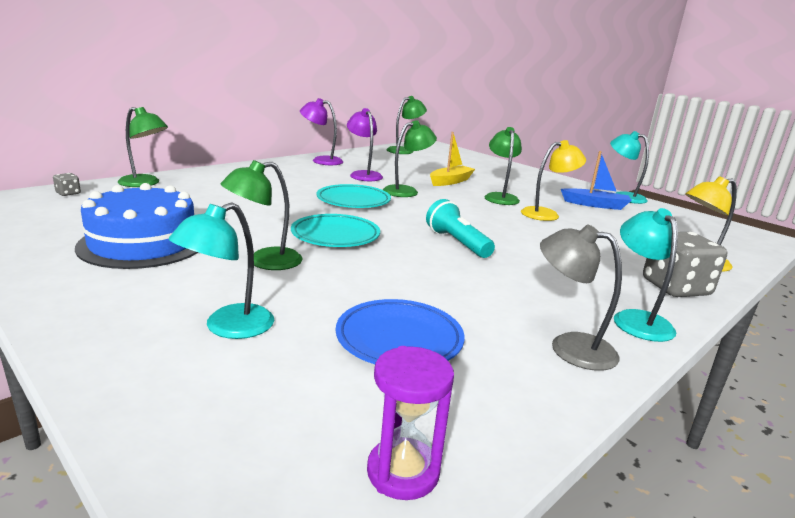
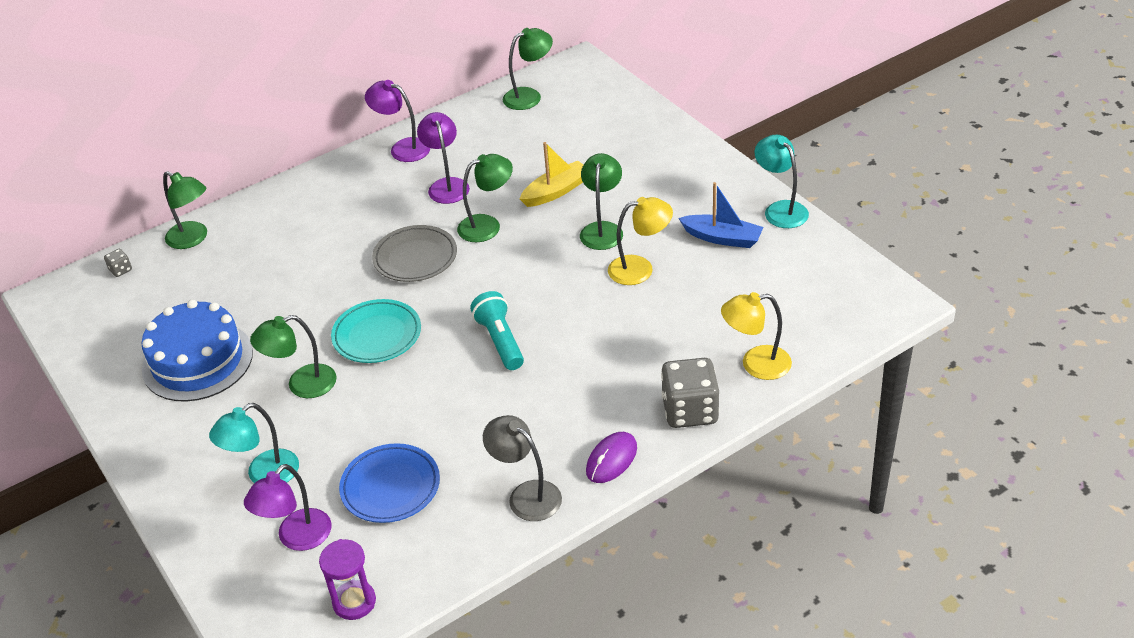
camera: 15 degrees right, 20 degrees up
turquoise plate [316,184,391,208] -> grey plate [372,225,457,282]
turquoise lamp [614,208,678,342] -> purple mouse [586,432,637,483]
none -> purple lamp [244,464,332,551]

